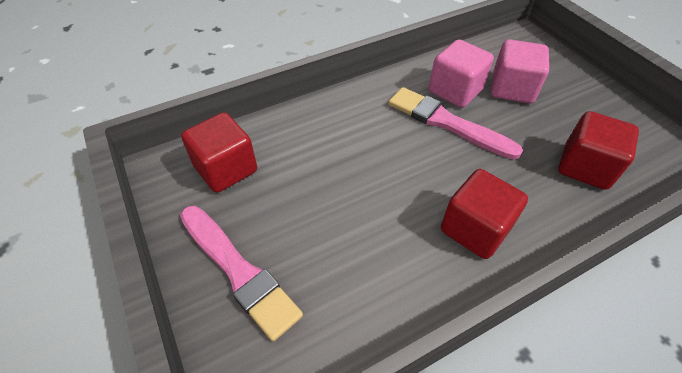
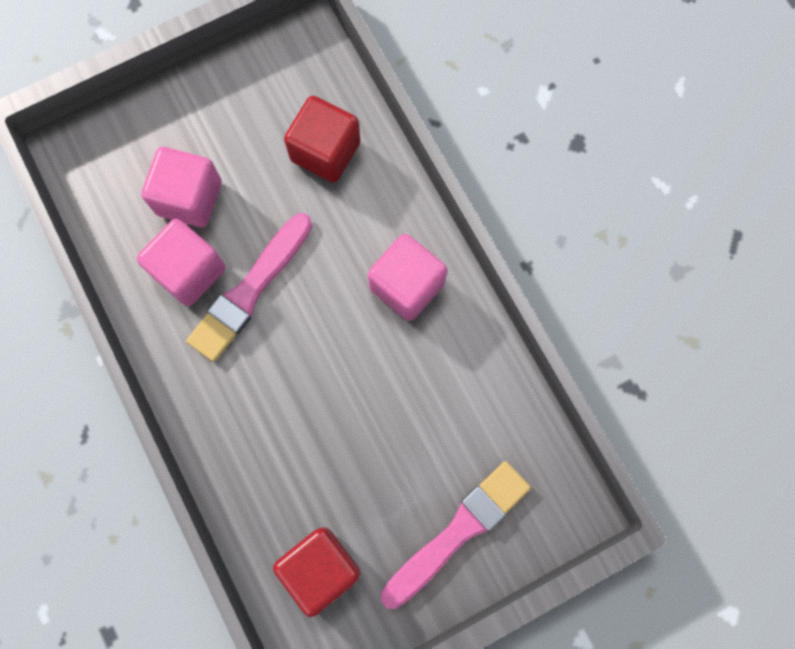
camera: 90 degrees left, 25 degrees up
red cube [441,169,528,259] -> pink cube [368,234,447,321]

